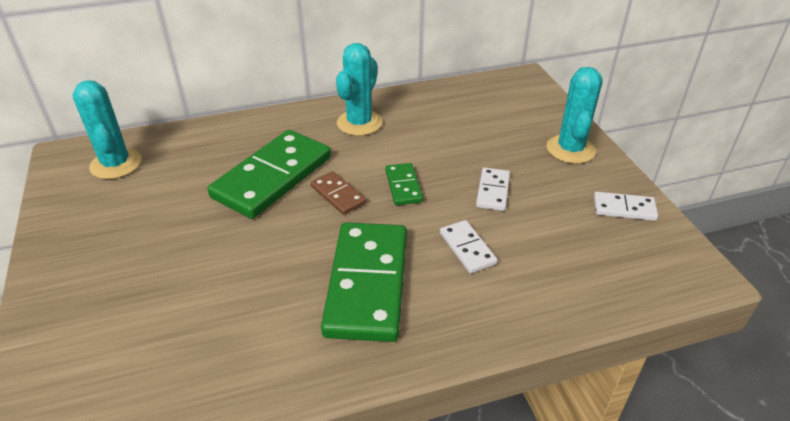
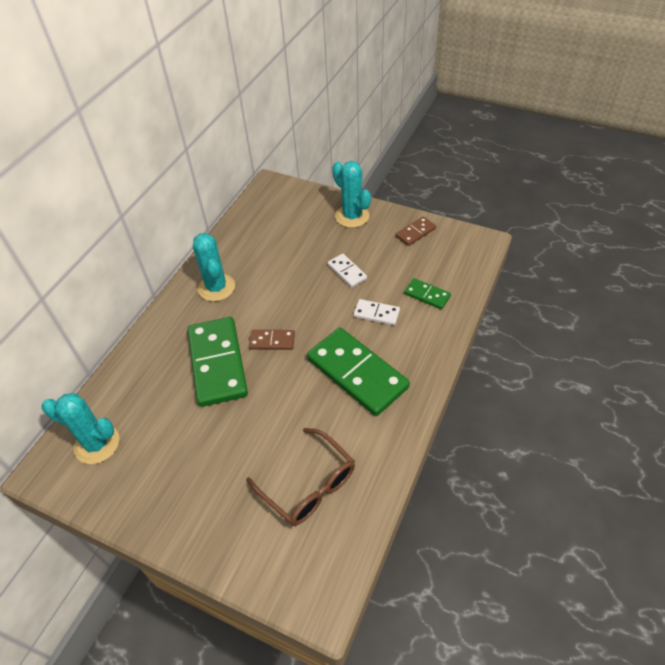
camera: 45 degrees left, 10 degrees up
green domino [385,163,423,205] -> green domino moved to [404,278,451,309]
white domino [594,192,658,221] -> brown domino [396,216,436,246]
none -> brown glasses [246,428,355,526]

